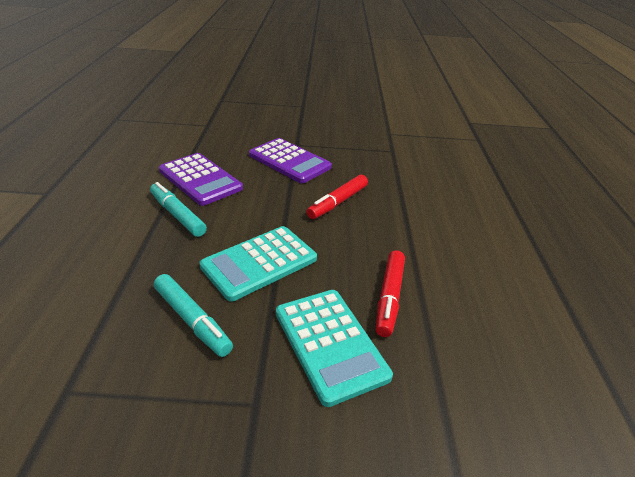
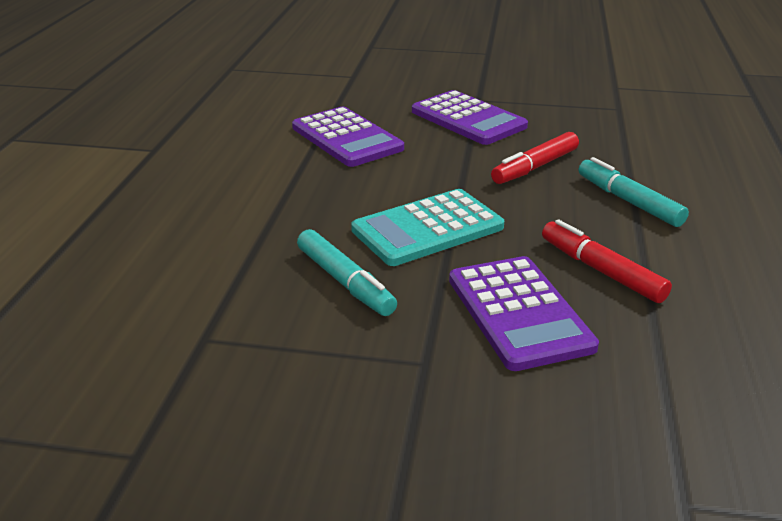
camera: 10 degrees right, 5 degrees down
turquoise marker [150,182,207,237] -> turquoise marker moved to [579,157,689,227]
turquoise calculator [276,290,393,407] -> purple calculator [449,256,599,371]
red marker [376,250,405,337] -> red marker turned 120 degrees clockwise [542,219,672,303]

